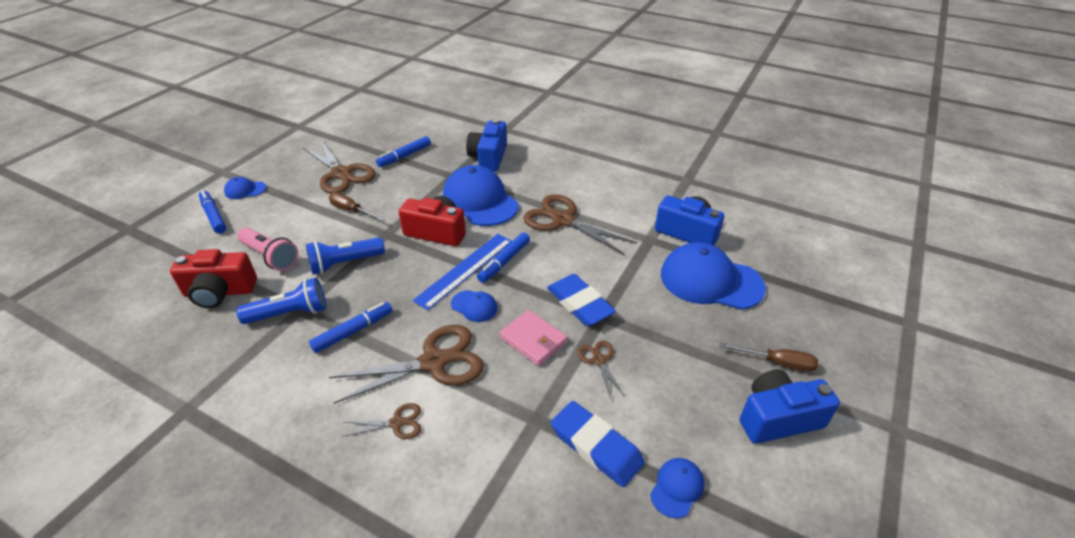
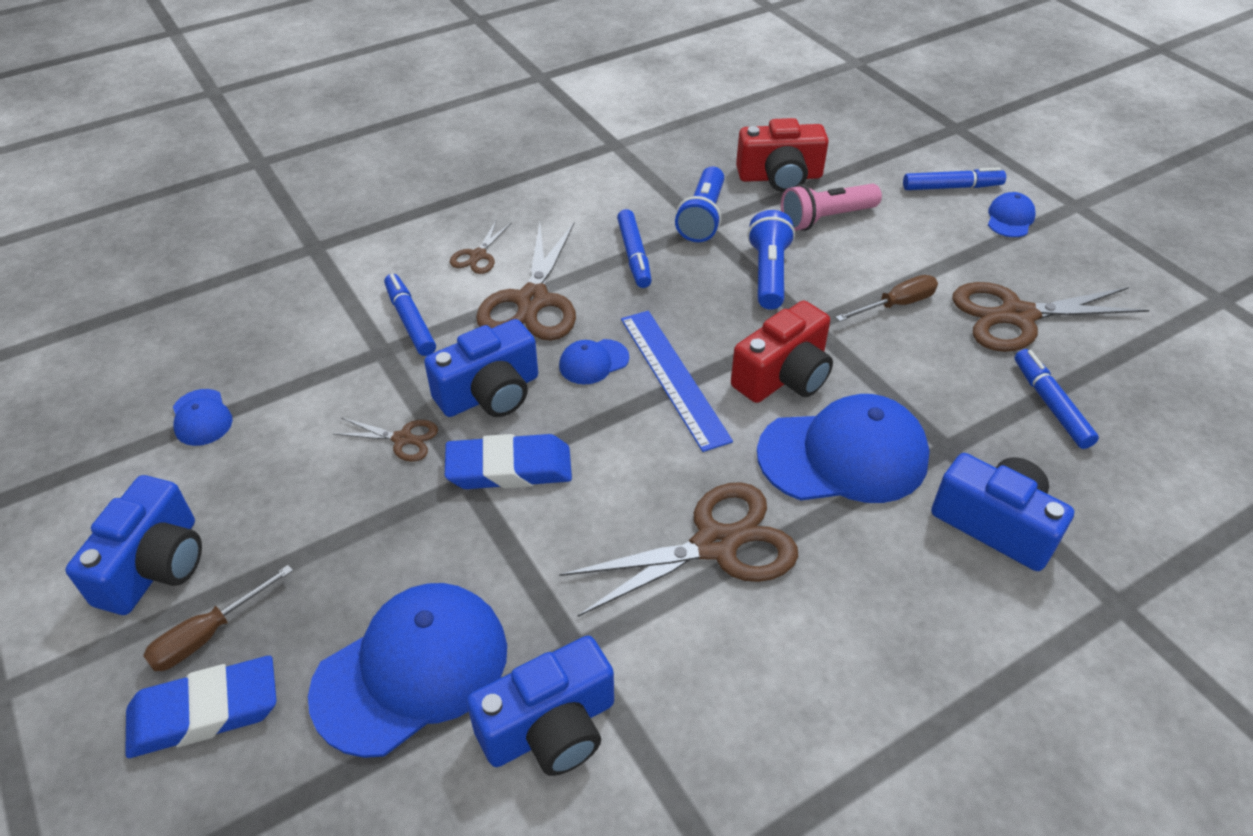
camera: 120 degrees right, 5 degrees up
red camera [170,249,257,308] -> red camera turned 120 degrees counterclockwise [736,118,829,192]
blue marker [477,232,530,283] -> blue marker moved to [384,274,436,356]
pink wallet [499,310,568,366] -> blue camera [424,319,538,417]
blue eraser [551,401,645,487] -> blue eraser moved to [125,656,277,758]

